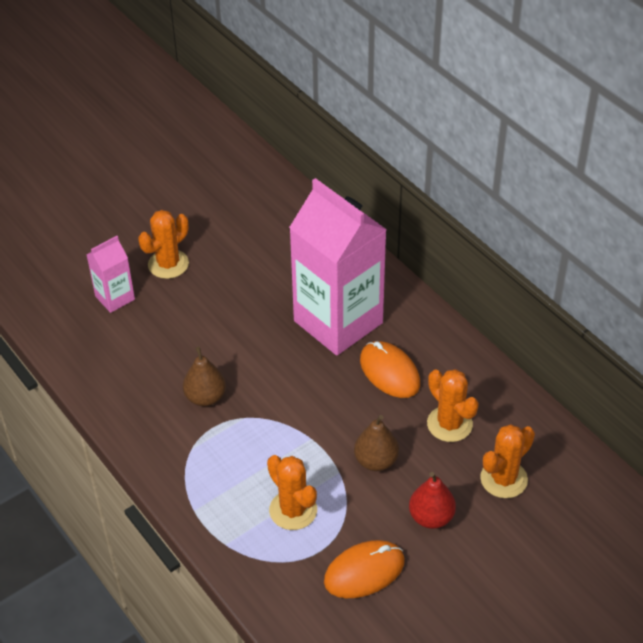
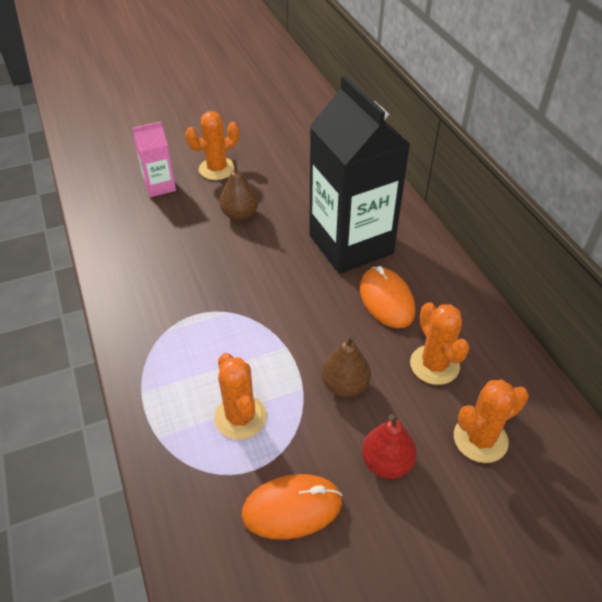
camera: 15 degrees right, 0 degrees up
brown pear [183,347,226,406] -> brown pear moved to [219,159,259,221]
pink carton [289,178,387,356] -> black carton [309,75,410,274]

